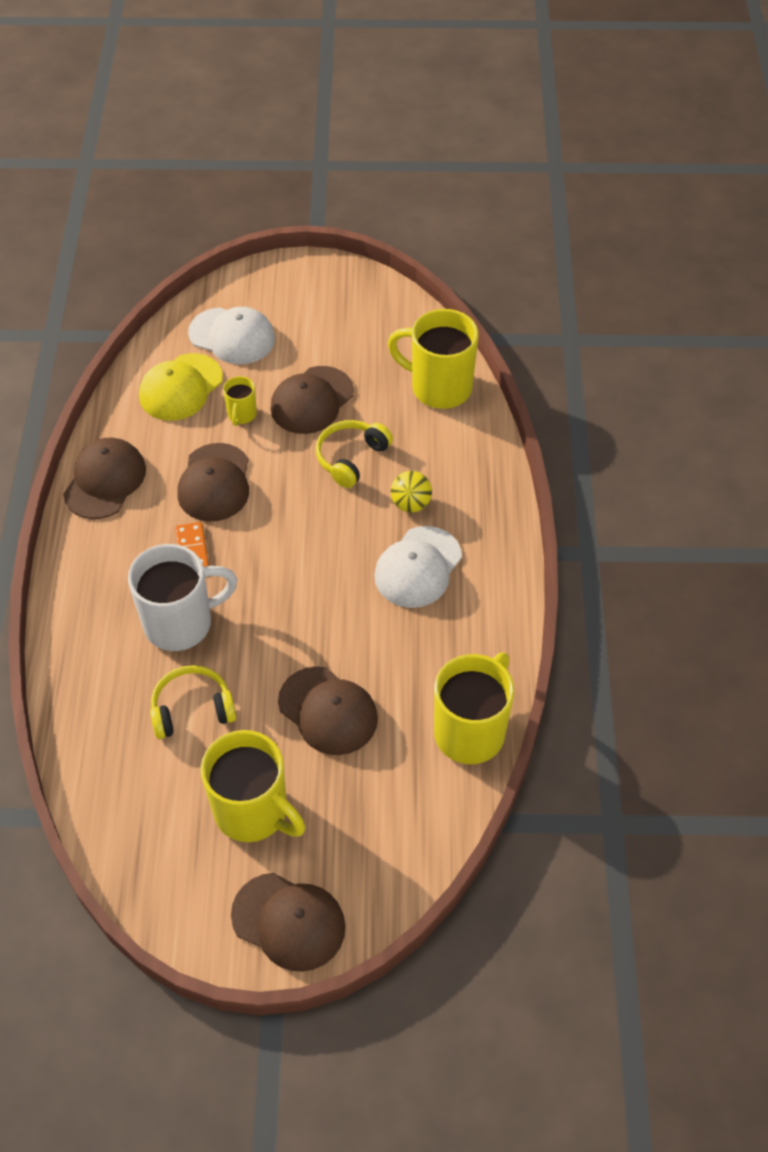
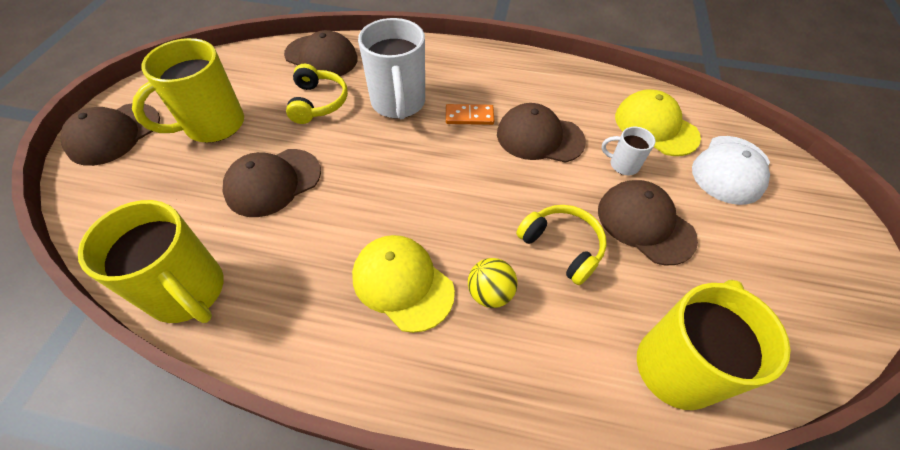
camera: 100 degrees right, 0 degrees up
brown cap [63,438,146,519] -> brown cap moved to [284,30,358,76]
yellow mug [223,376,257,426] -> white mug [602,127,655,175]
white cap [374,526,462,608] -> yellow cap [352,235,455,333]

